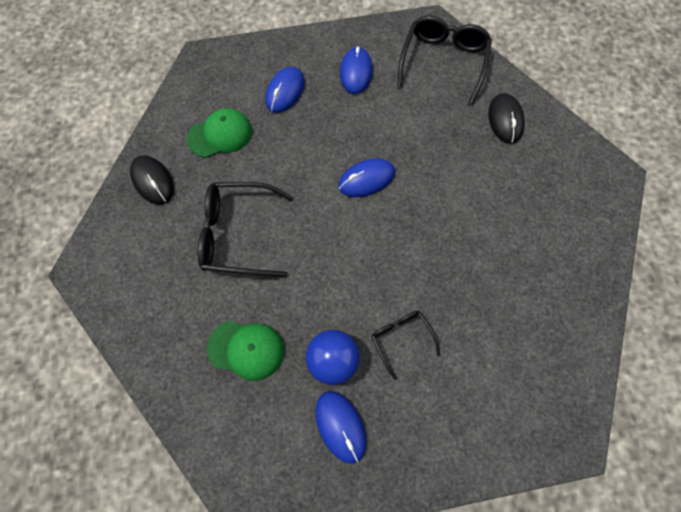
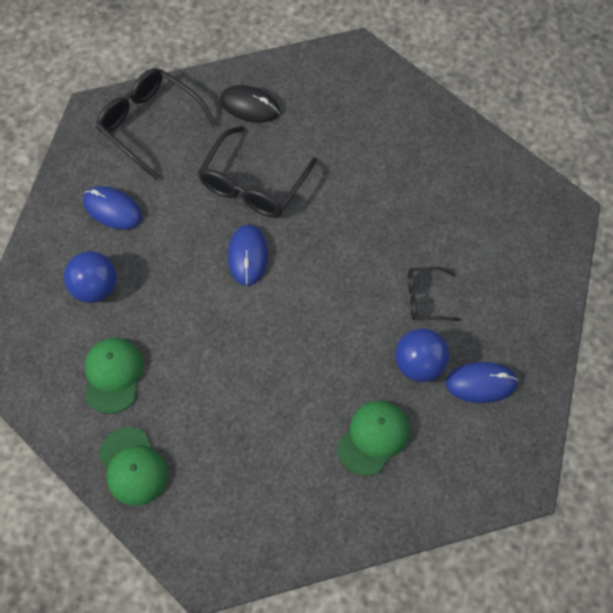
camera: 65 degrees left, 5 degrees down
black mouse [130,156,174,204] -> green cap [98,427,168,506]
black glasses [198,182,293,277] -> black glasses moved to [198,126,317,218]
blue mouse [265,67,304,113] -> blue ball [64,251,117,303]

